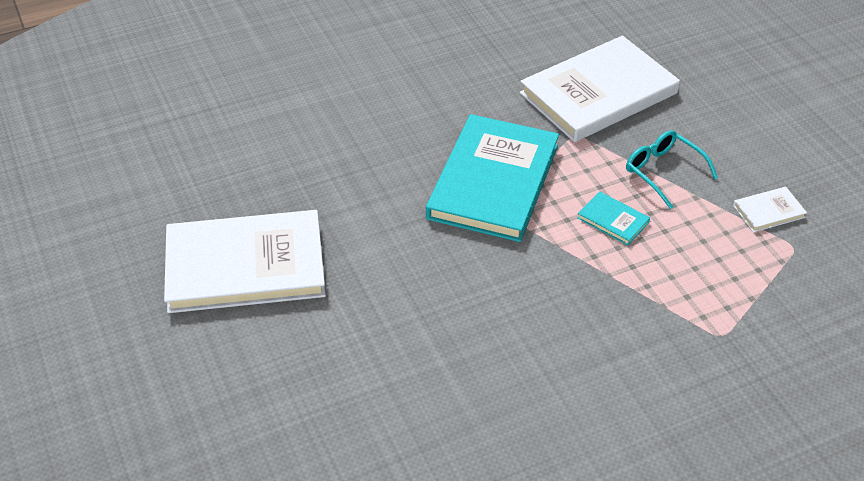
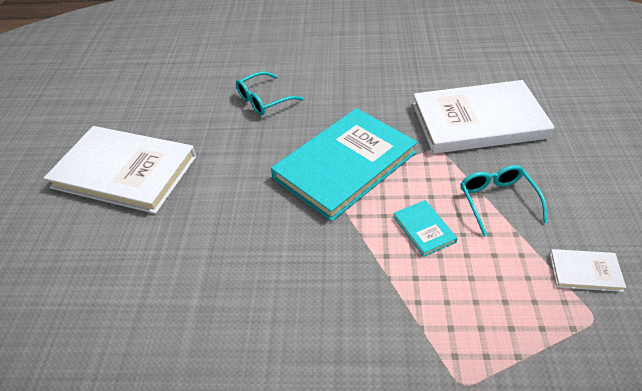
camera: 30 degrees right, 0 degrees up
none -> turquoise glasses [236,71,304,115]

